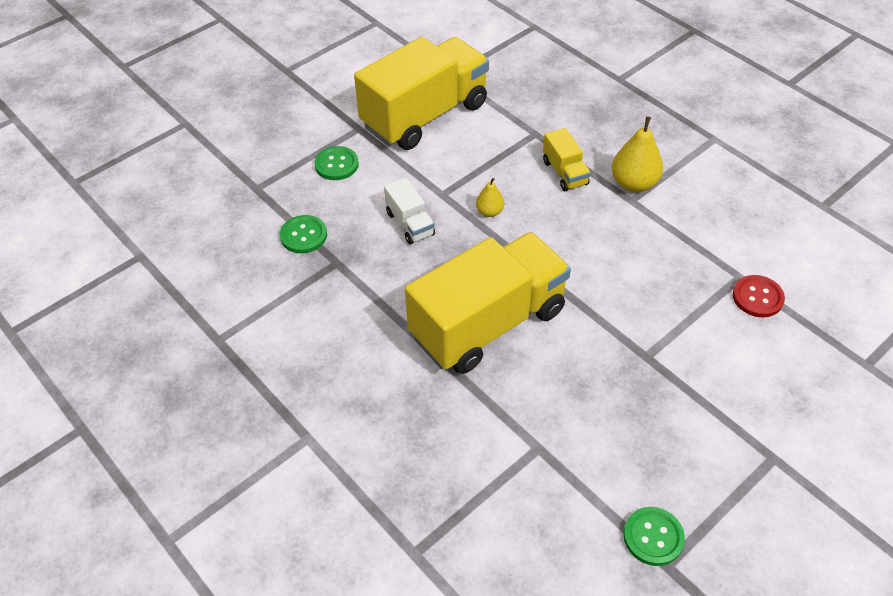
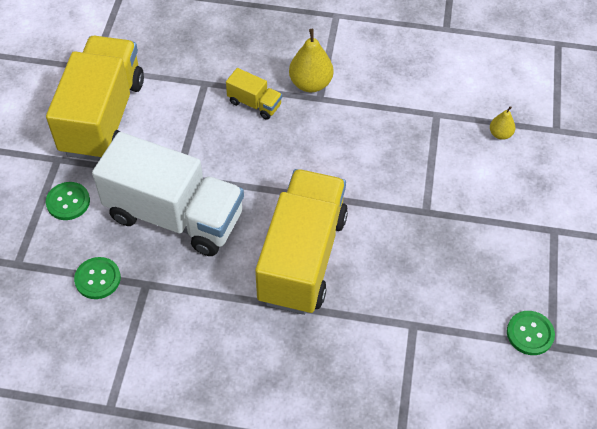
camera: 40 degrees left, 5 degrees up
white truck [384,177,435,244] -> white truck [92,132,244,256], size x2.32
yellow pear [476,178,504,217] -> yellow pear moved to [490,106,515,140]
red button [733,275,785,317] -> none

